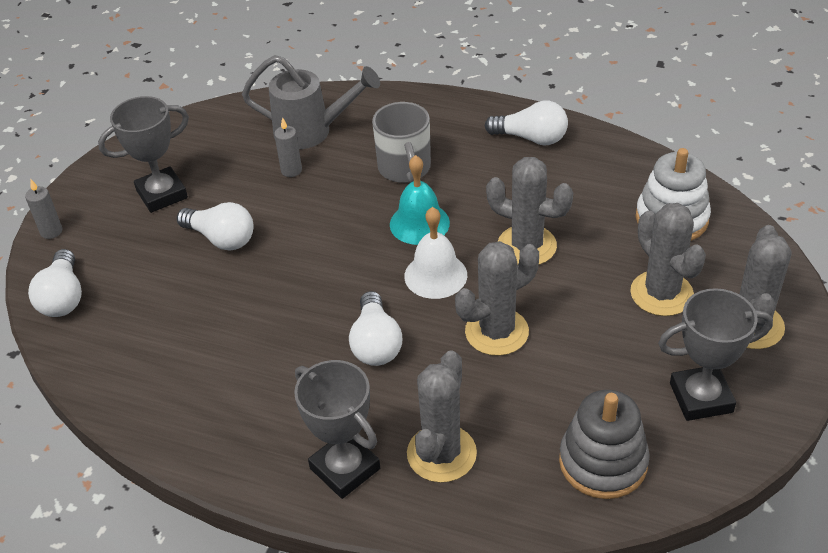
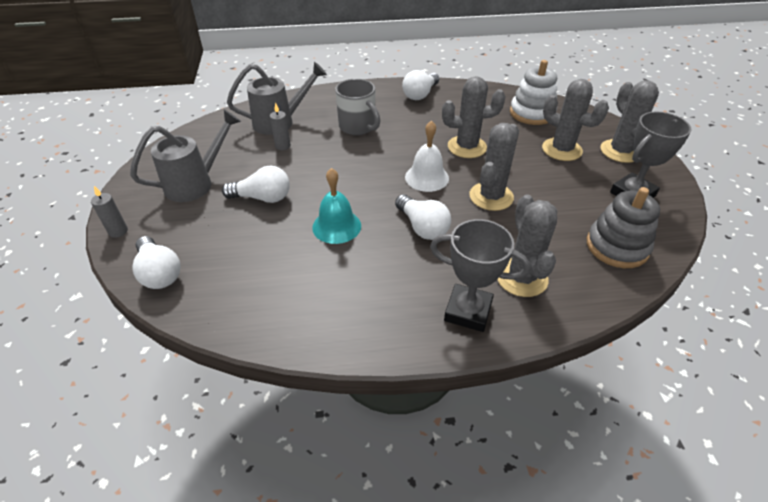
camera: 30 degrees left, 0 degrees up
grey trophy [98,96,189,213] -> grey watering can [130,110,241,202]
turquoise bell [390,155,450,245] -> turquoise bell moved to [312,168,361,244]
white light bulb [485,101,568,146] -> white light bulb turned 135 degrees clockwise [402,70,439,100]

